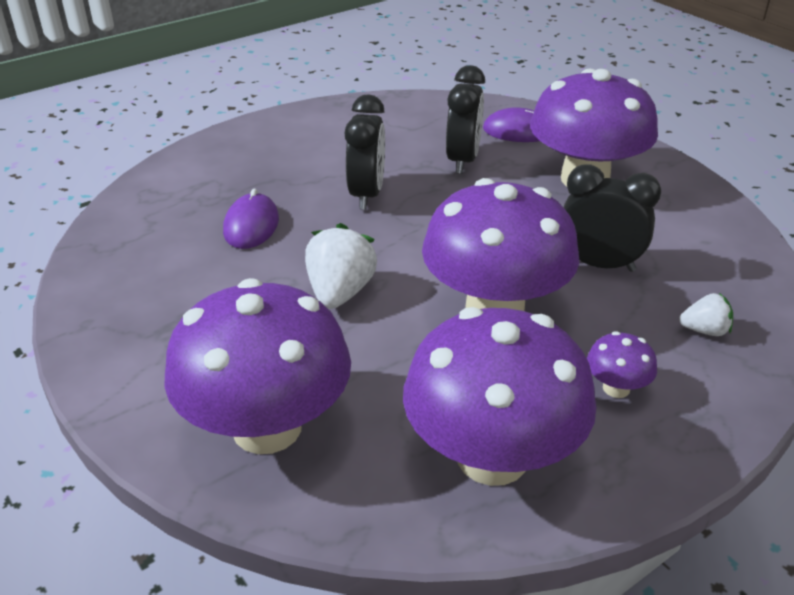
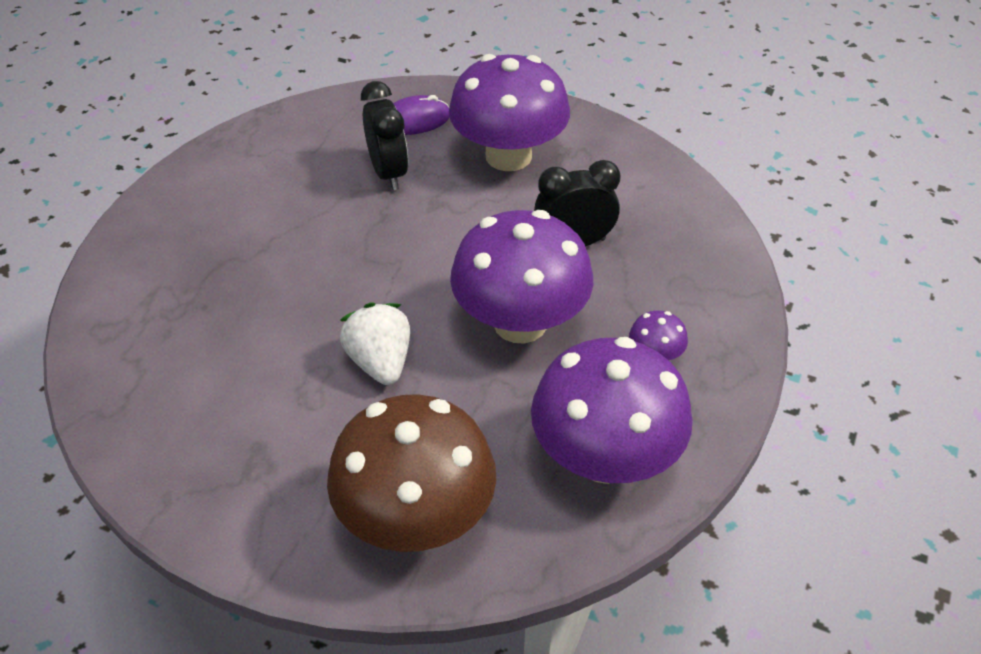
camera: 30 degrees left, 10 degrees up
purple mushroom [165,278,351,454] -> brown mushroom [327,394,496,552]
purple mouse [223,188,279,249] -> none
black clock [345,94,385,210] -> none
white strawberry [679,293,733,336] -> none

